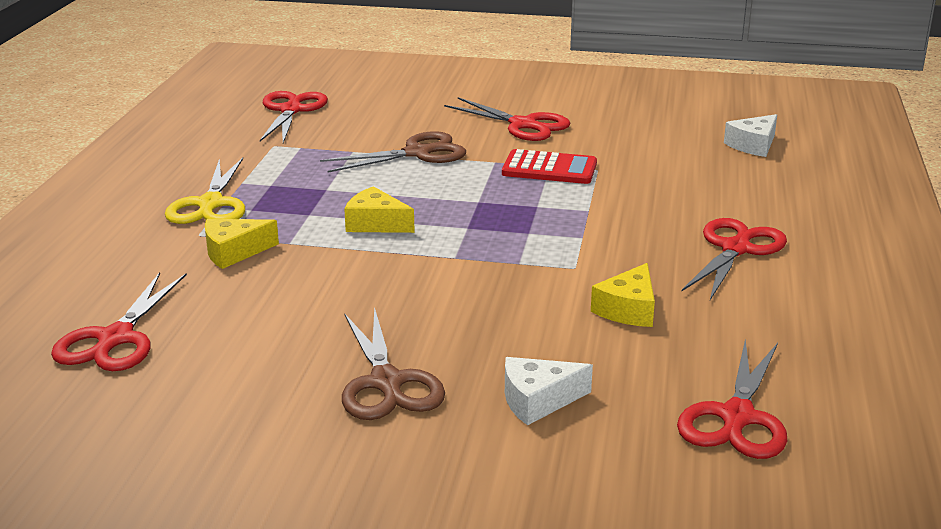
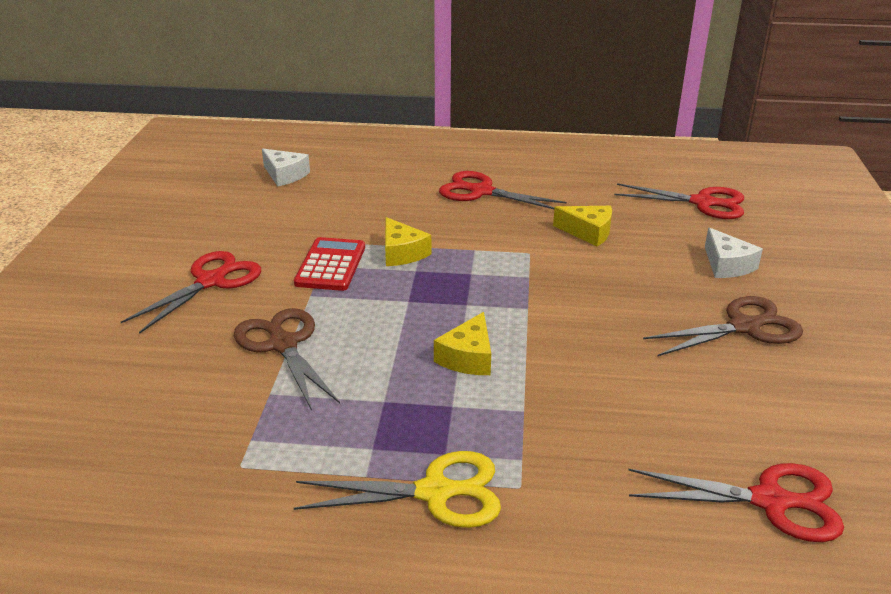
camera: 95 degrees left, 5 degrees up
yellow cheese [205,219,279,269] -> yellow cheese moved to [385,217,431,266]
red scissors [260,91,328,143] -> none

